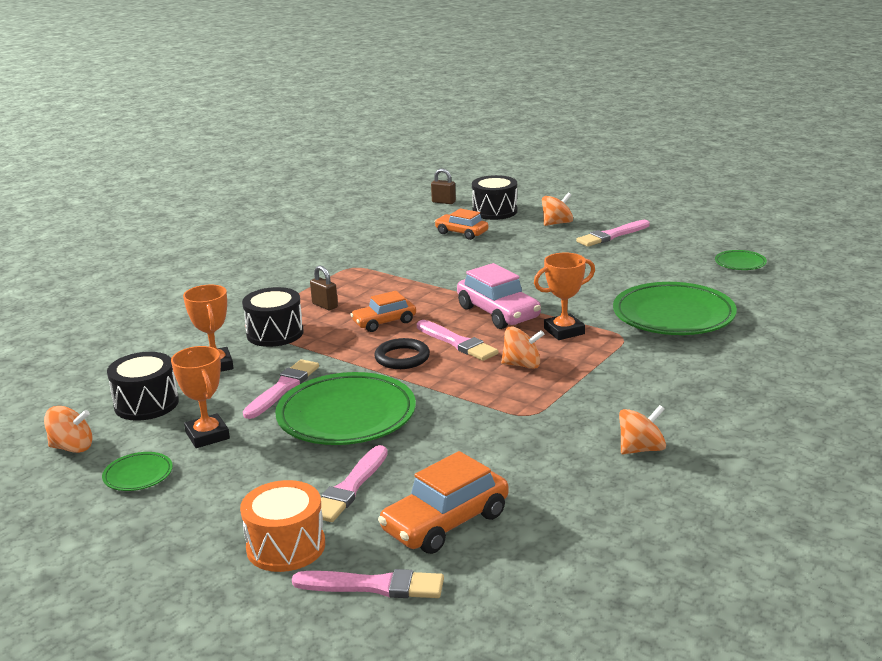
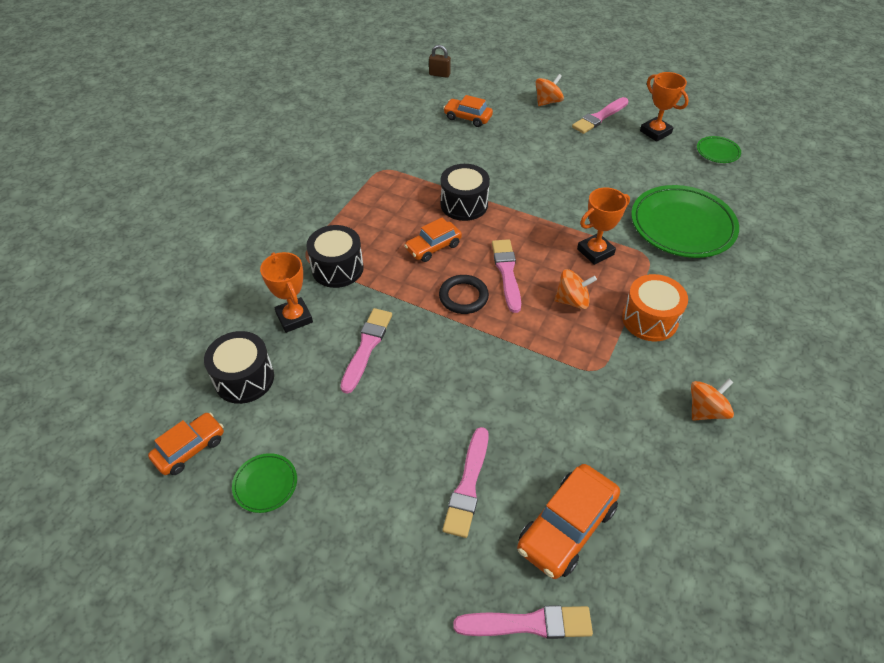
camera: 10 degrees left, 25 degrees up
orange spinning top [44,406,92,453] -> orange car [148,412,224,475]
orange trophy [171,346,230,448] -> orange trophy moved to [640,72,689,142]
orange drum [240,480,325,572] -> orange drum moved to [622,274,688,341]
green plate [275,372,416,445] -> none
brown padlock [310,266,338,310] -> none
pink brush [417,320,499,361] -> pink brush turned 135 degrees counterclockwise [492,239,521,313]
pink car [457,263,541,329] -> none
black drum [472,175,518,220] -> black drum moved to [441,164,490,221]

